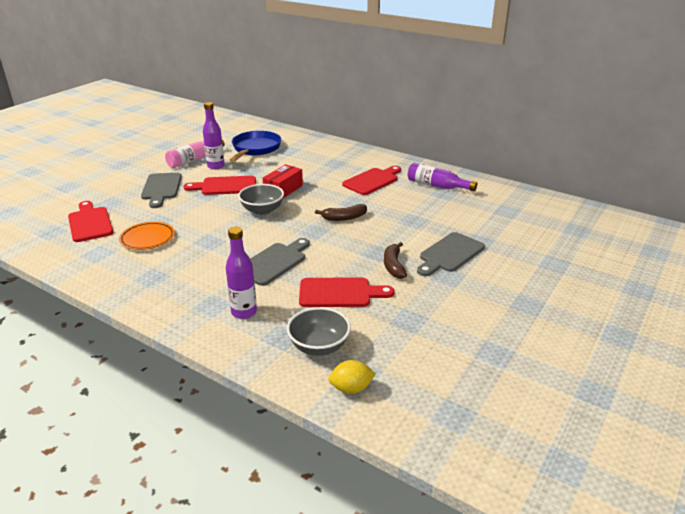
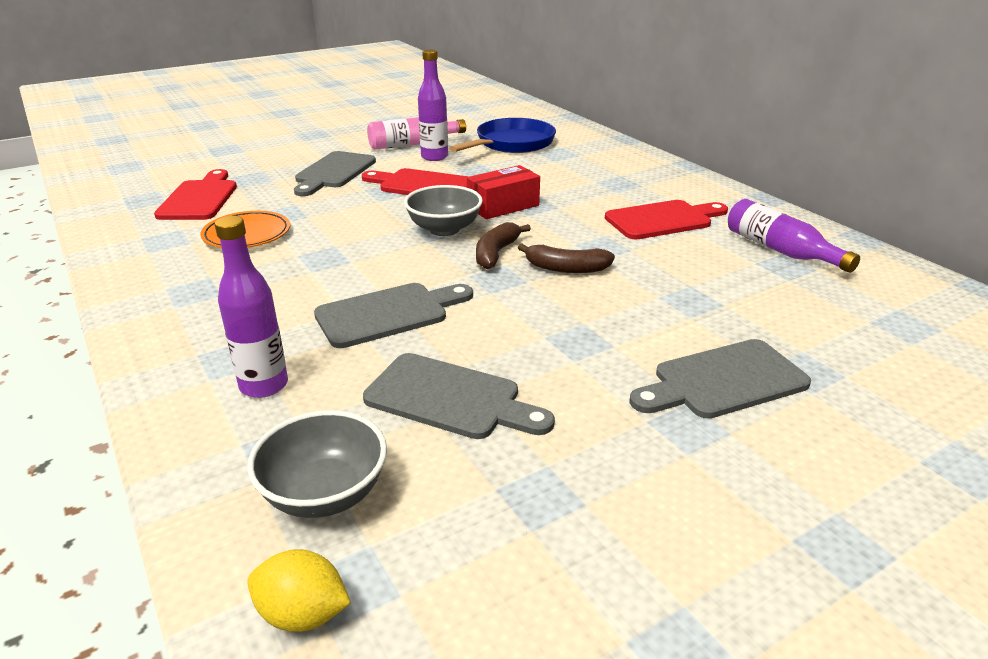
camera: 25 degrees right, 0 degrees up
red cutting board [299,277,395,307] -> grey cutting board [363,353,555,439]
brown banana [384,242,407,279] -> brown banana moved to [476,222,531,269]

